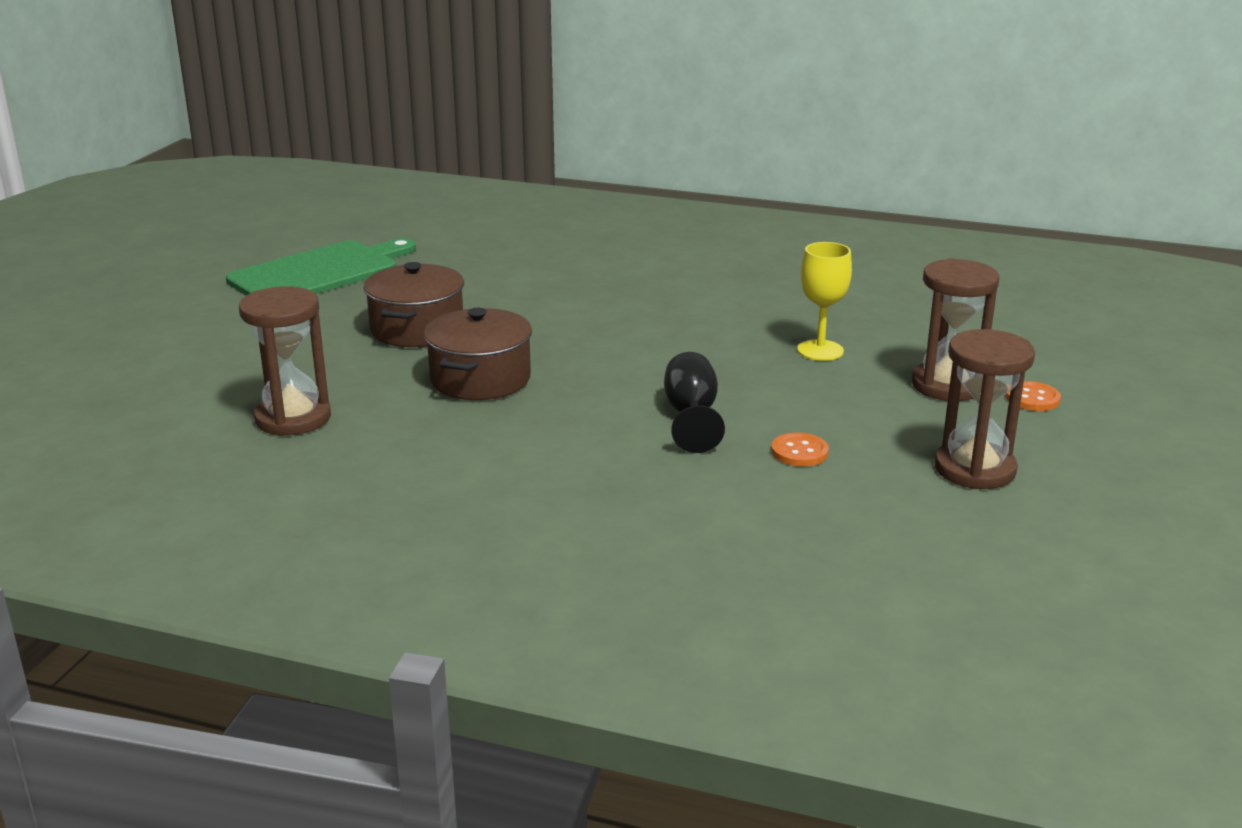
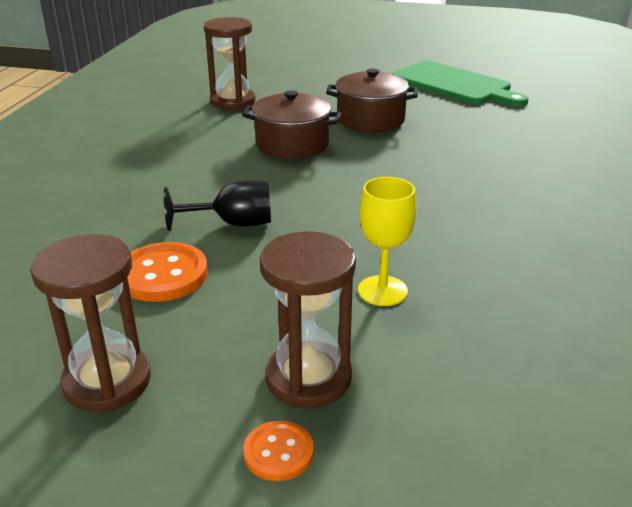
camera: 85 degrees right, 5 degrees up
orange button [771,432,829,467] -> orange button [127,242,208,302], size x1.74

